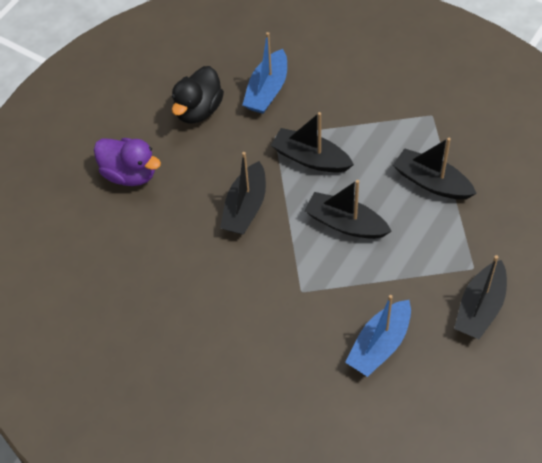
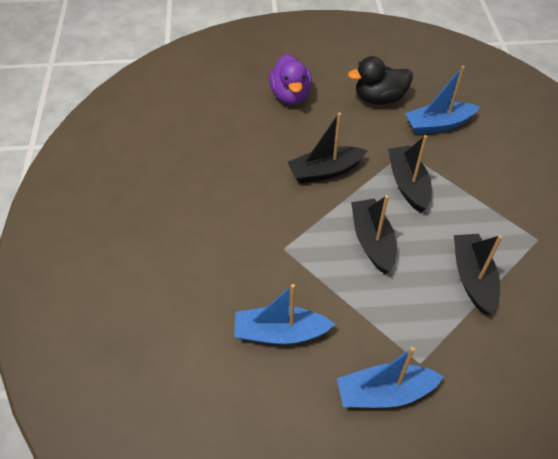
camera: 50 degrees right, 5 degrees down
black boat [454,255,507,339] -> blue boat [337,347,444,408]

